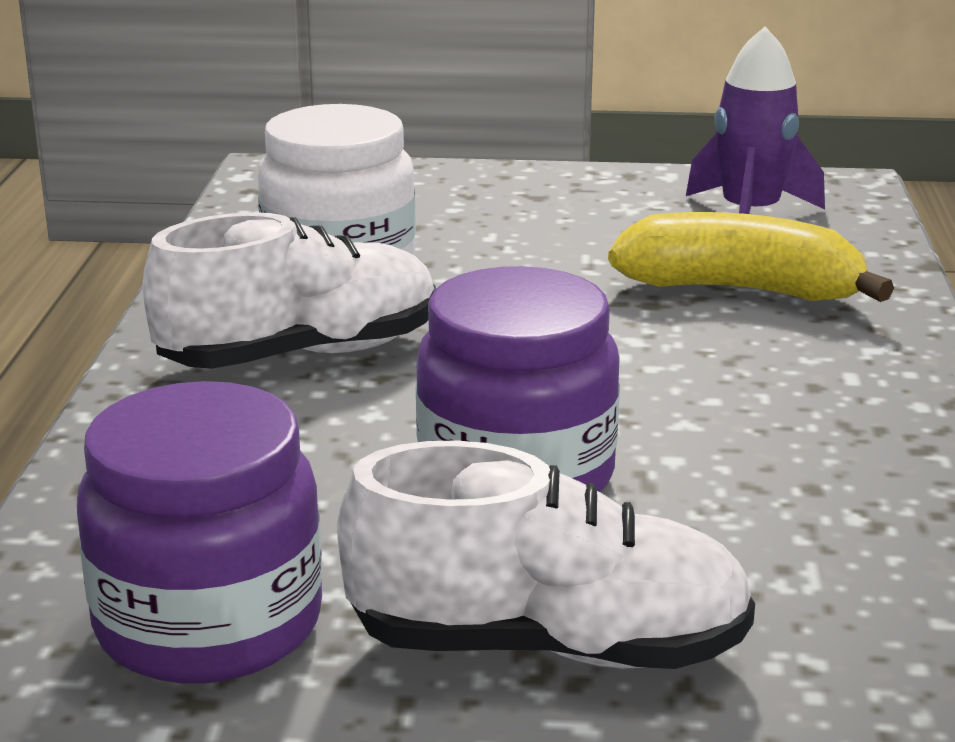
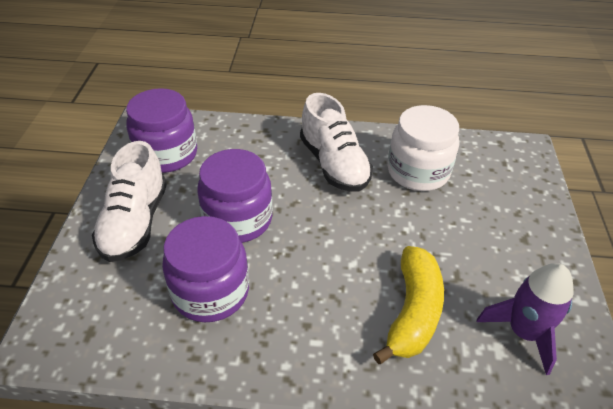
camera: 90 degrees right, 20 degrees up
none -> purple jar [162,216,249,322]

